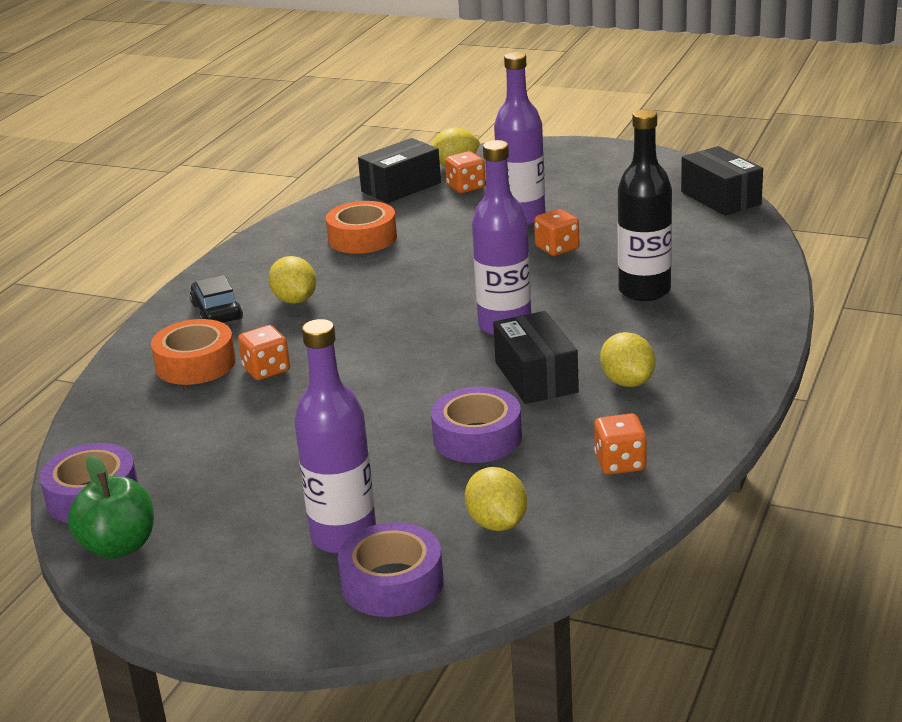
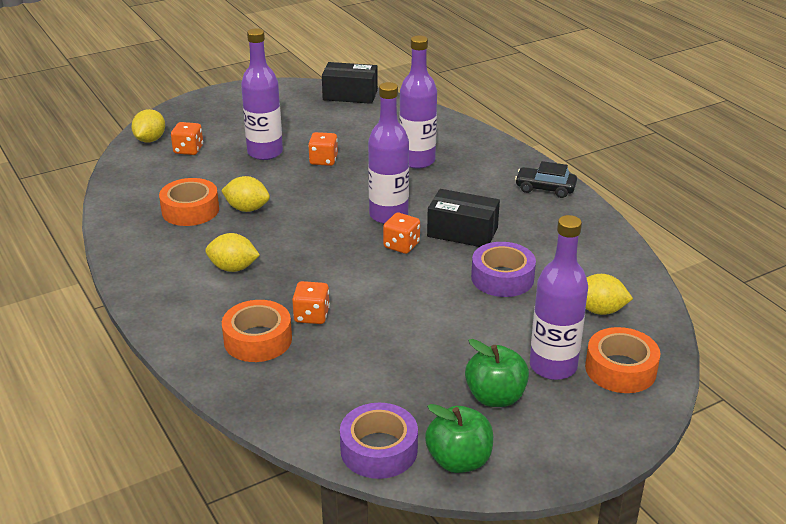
camera: 55 degrees left, 5 degrees up
black car [190,275,243,323] -> black car moved to [515,161,577,198]
purple tape [338,522,444,617] -> orange tape [585,327,660,393]
black box [358,138,441,203] -> none
orange dice [594,413,647,475] -> orange dice moved to [383,213,420,254]
yellow lemon [600,332,655,387] -> yellow lemon moved to [221,176,270,212]
black bottle [618,109,672,301] -> purple bottle [399,36,437,169]
none -> green apple [465,339,529,407]

